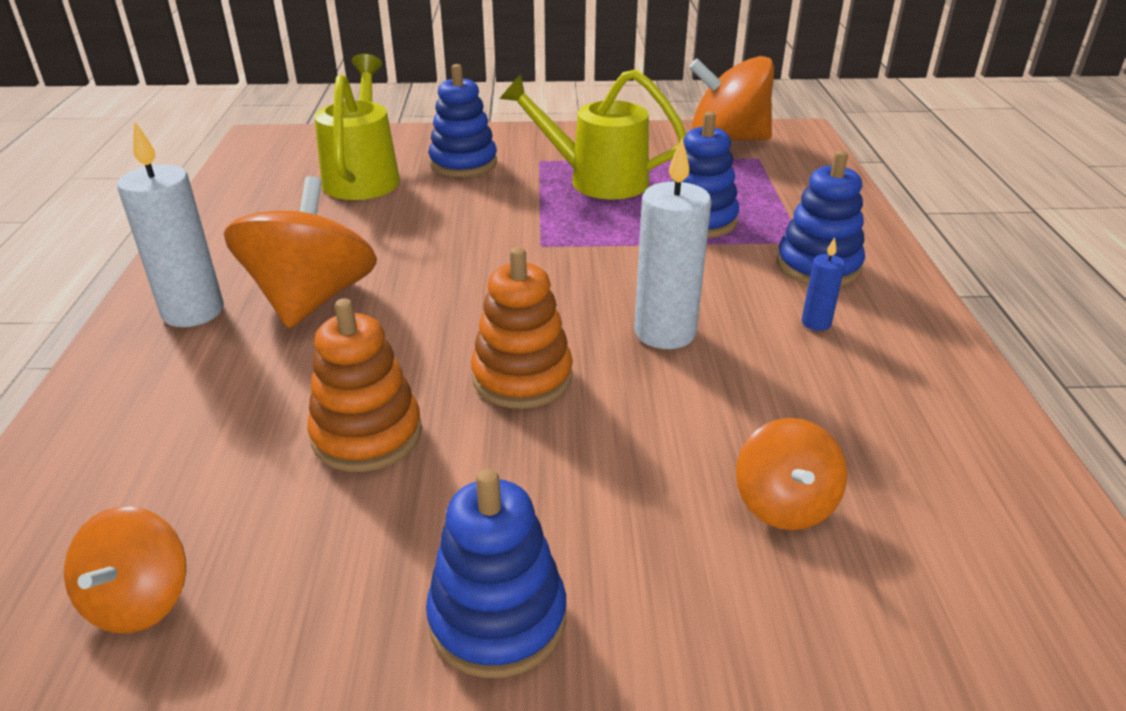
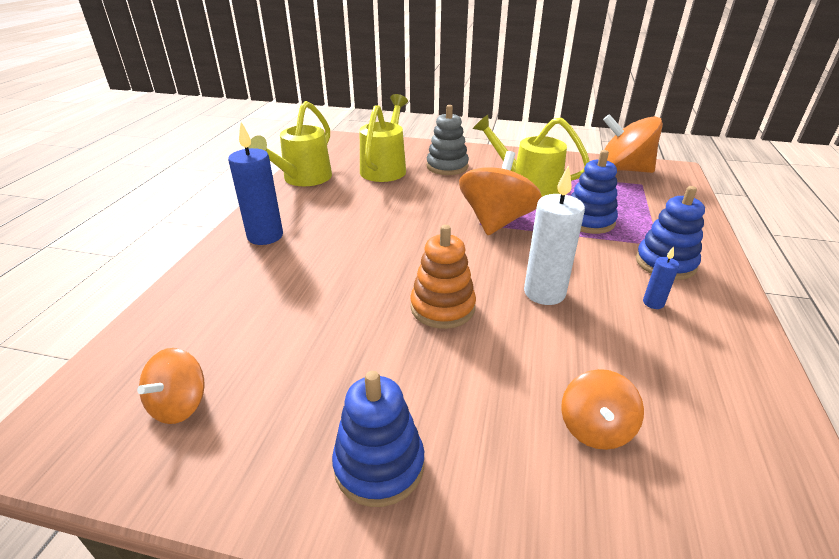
camera: 15 degrees right, 0 degrees up
white candle [117,121,224,327] -> blue candle [228,122,283,245]
orange spinning top [224,176,377,328] -> orange spinning top moved to [459,151,542,235]
orange stacking toy [307,298,422,472] -> none
blue stacking toy [429,64,497,177] -> grey stacking toy [426,105,469,175]
none -> yellow watering can [248,101,332,186]

